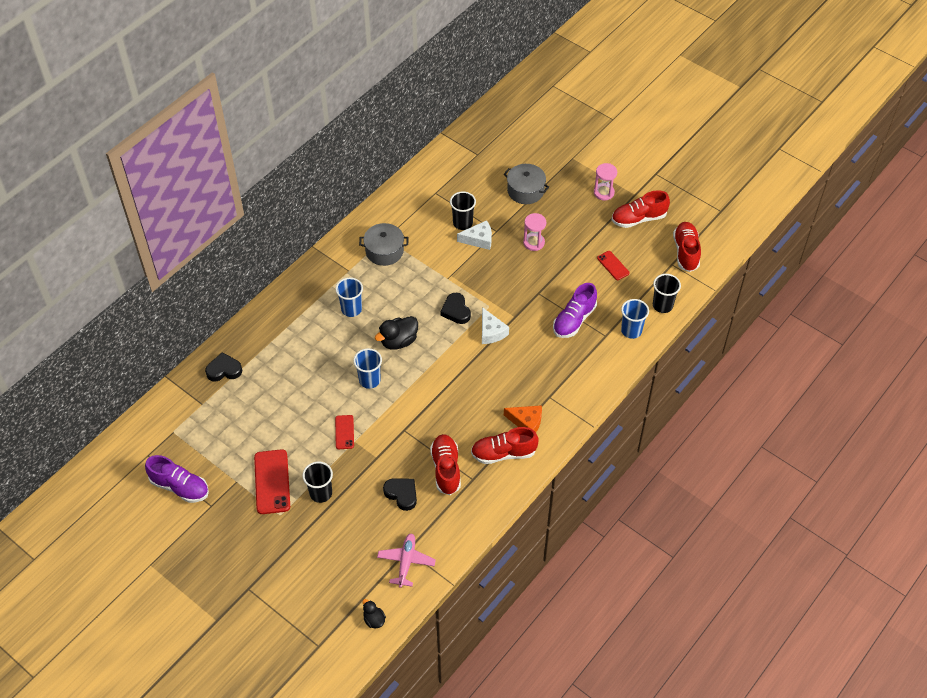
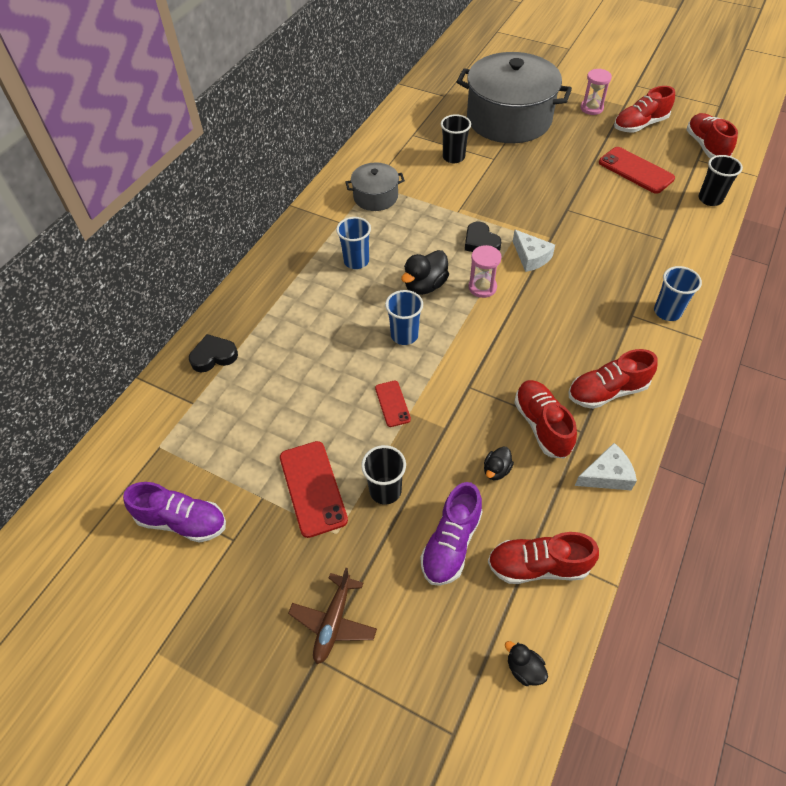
camera: 10 degrees left, 0 degrees up
pink plane [377,533,436,588] -> red shoe [488,532,599,584]
black heart [383,478,417,511] -> black duck [484,447,514,480]
white cheese [457,220,492,250] -> white cheese moved to [575,443,637,490]
grey pot [504,164,549,204] -> grey pot [456,52,572,143], size x2.08
orange cheese [504,405,542,432] -> none
pink hourglass [523,213,546,251] -> pink hourglass moved to [469,245,501,298]
purple shoe [553,283,597,338] -> purple shoe moved to [420,482,483,586]
red phone [597,251,630,280] -> red phone [599,147,675,194], size x1.77
blue cup [621,299,649,339] -> blue cup moved to [654,266,702,321]
none -> brown plane [288,568,377,664]

